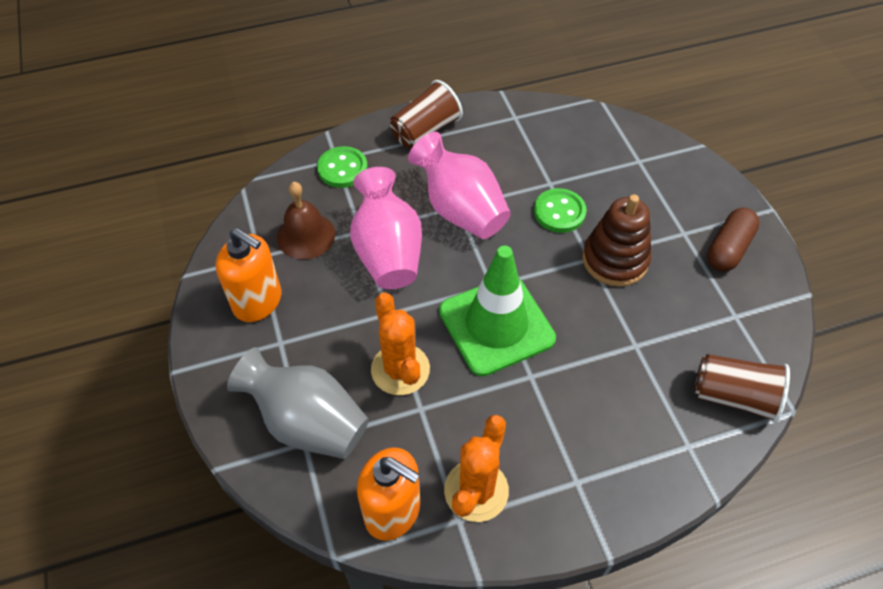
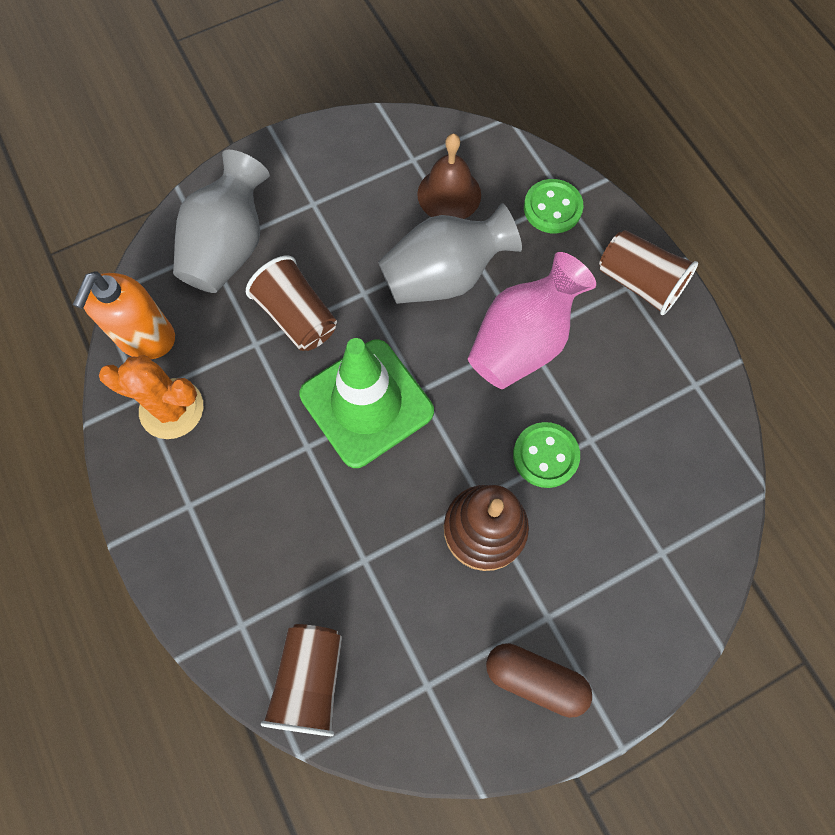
camera: 80 degrees right, 15 degrees up
orange soap dispenser [216,228,282,322] -> none
pink vase [350,167,422,289] -> grey vase [378,203,522,304]
orange cactus [371,292,430,395] -> brown cup [246,256,337,351]

